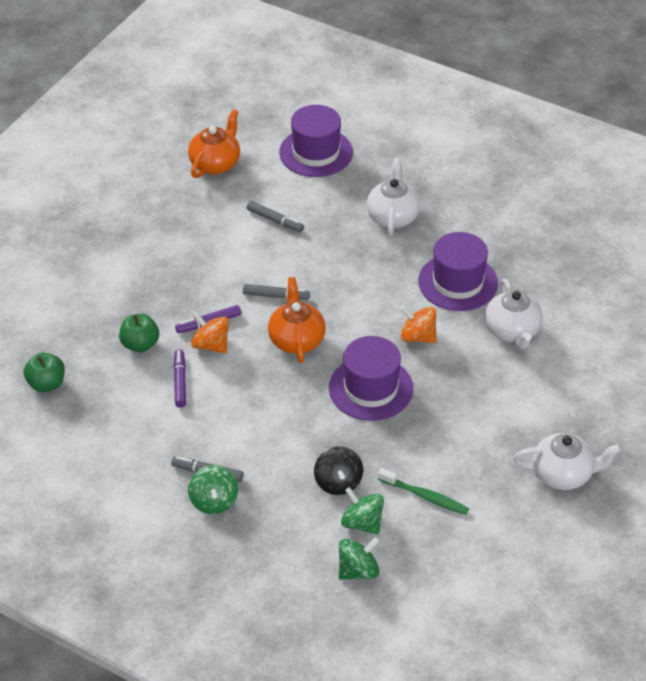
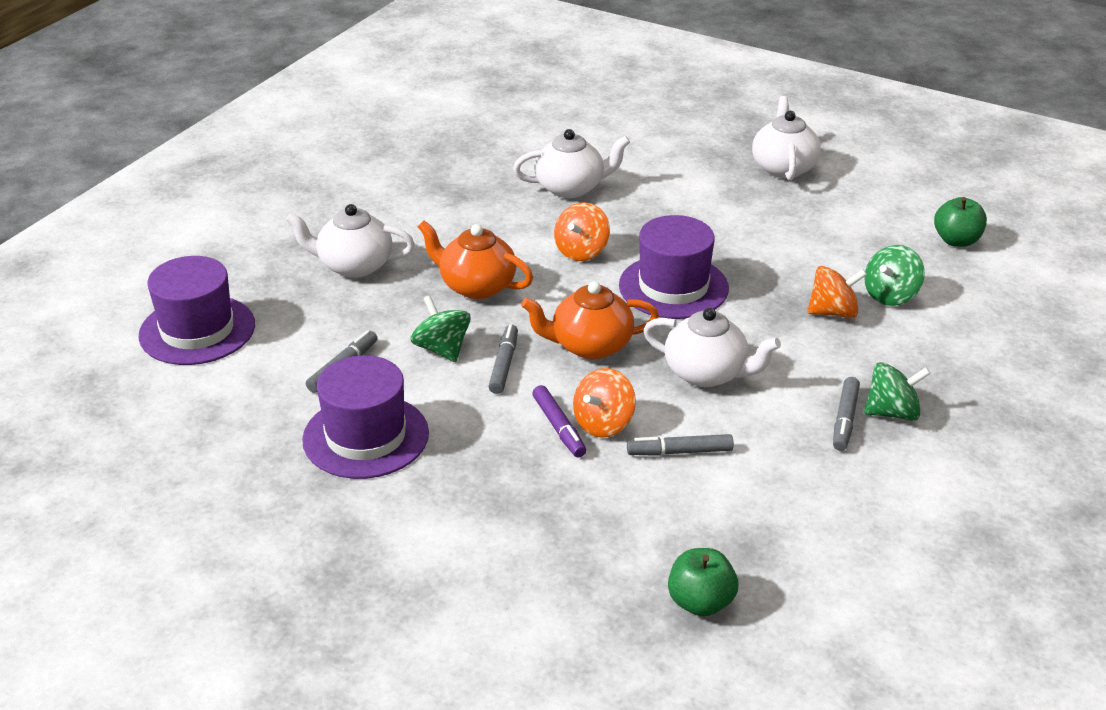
camera: 90 degrees left, 10 degrees down
green apple [119,314,159,352] -> green apple moved to [934,197,987,247]
purple marker [173,349,186,408] -> grey marker [627,434,734,456]
orange teapot [188,109,240,178] -> orange teapot moved to [418,221,533,299]
black spinning top [314,446,363,495] -> orange spinning top [807,266,867,318]
green spinning top [339,537,380,580] -> green spinning top moved to [411,295,471,362]
green toothbrush [378,468,469,515] -> none
purple hat [418,232,498,311] -> purple hat moved to [302,355,429,479]
none -> white teapot [643,308,781,387]

